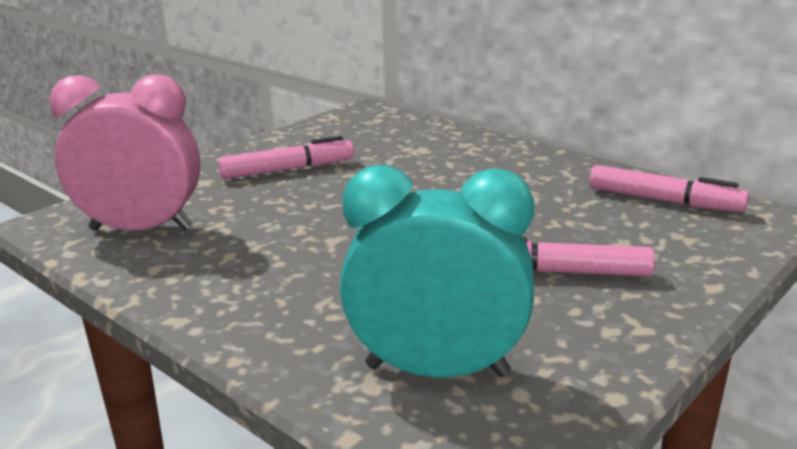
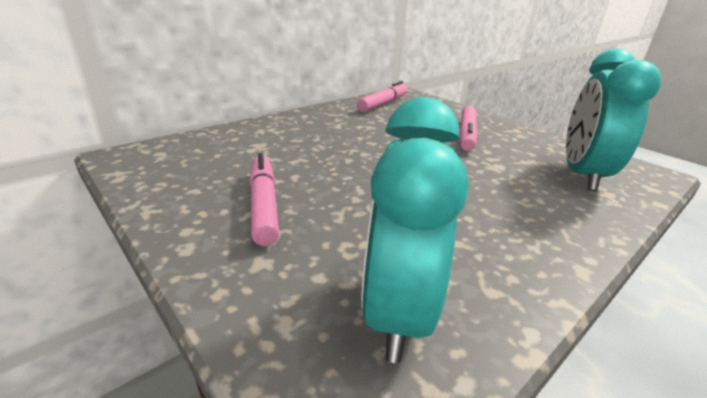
camera: 85 degrees left, 5 degrees up
pink clock [49,75,201,231] -> turquoise clock [361,97,468,363]

